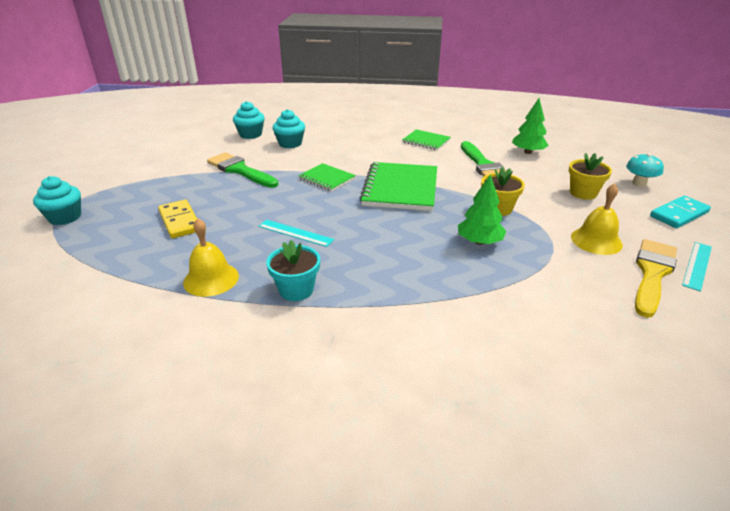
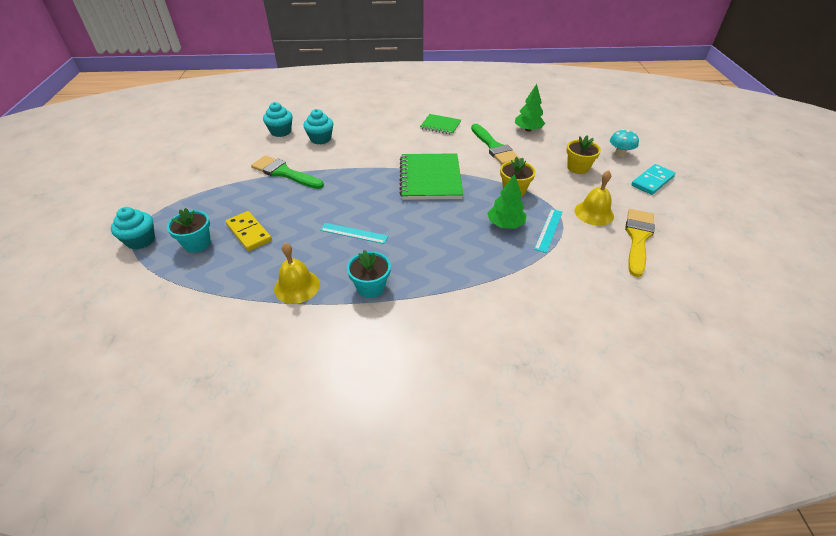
camera: 10 degrees left, 10 degrees up
green notebook [298,163,356,192] -> none
turquoise ruler [682,242,712,292] -> turquoise ruler moved to [534,209,563,253]
none -> turquoise flower pot [167,208,211,253]

